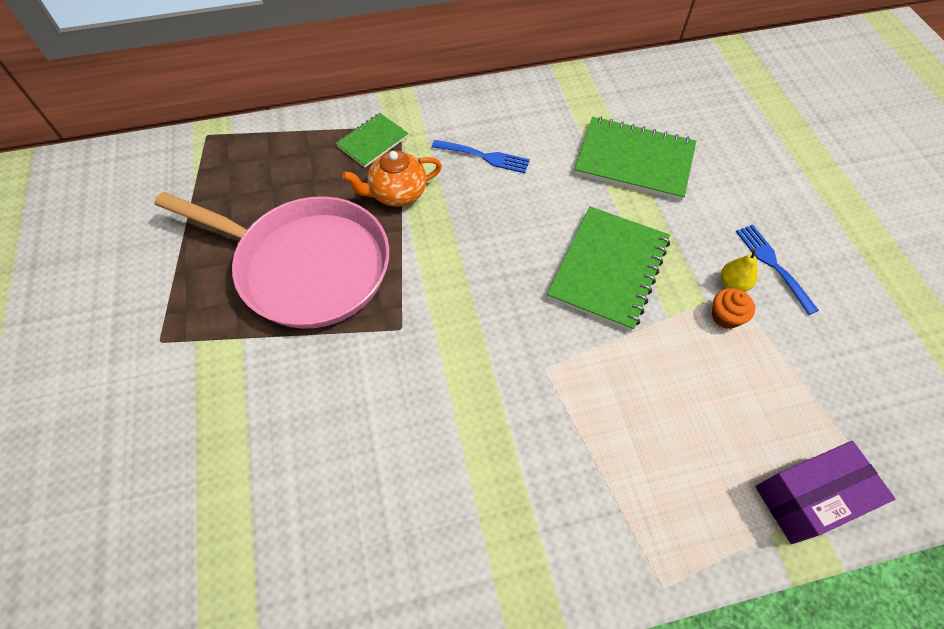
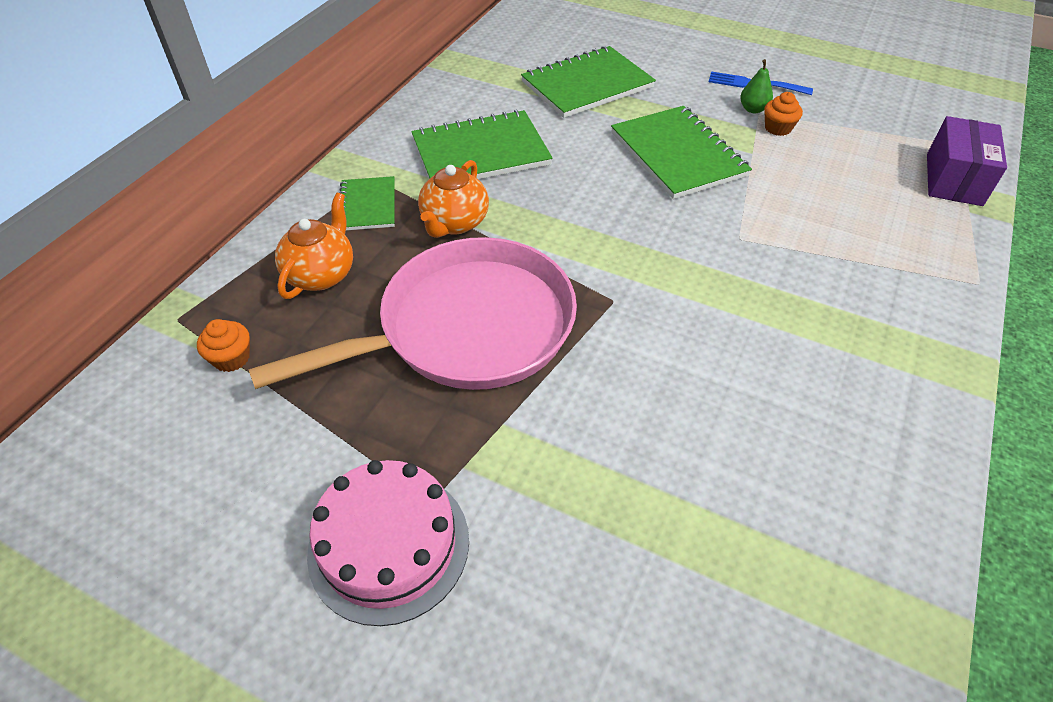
camera: 50 degrees left, 10 degrees down
blue fork [432,140,530,173] -> green notebook [411,110,553,179]
yellow pear [721,248,757,292] -> green pear [740,59,773,113]
none -> orange cupcake [197,319,250,372]
none -> orange teapot [275,192,353,299]
none -> pink cake [307,460,469,626]

